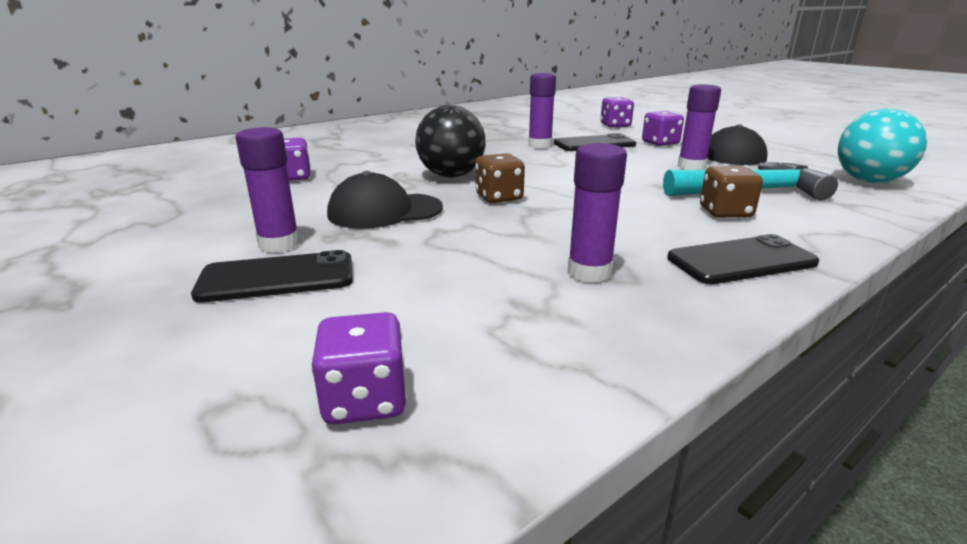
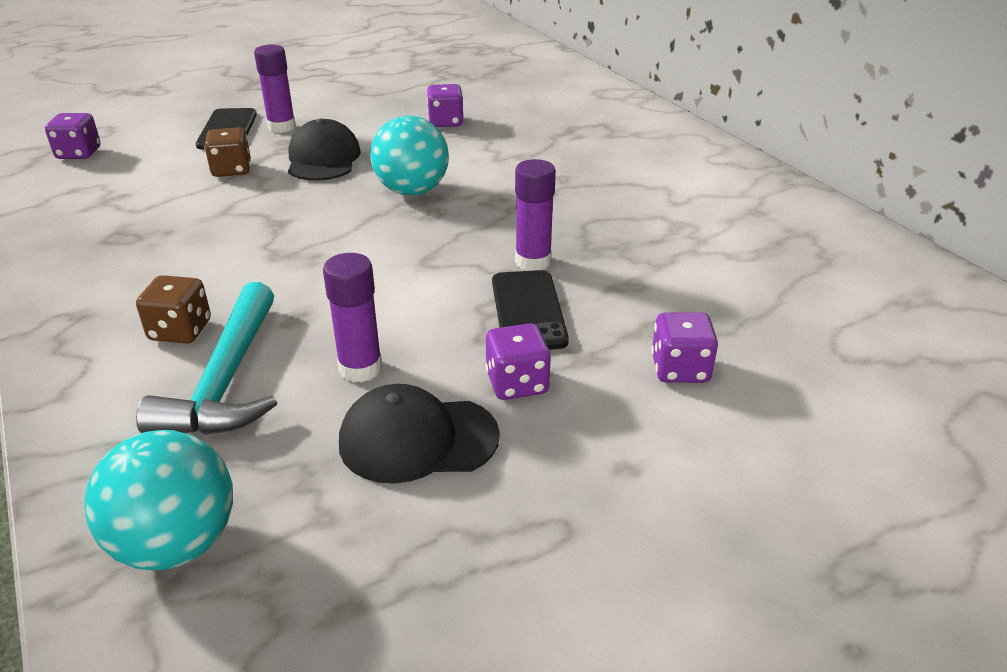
camera: 100 degrees right, 10 degrees up
black ball [415,105,486,177] -> turquoise ball [370,116,449,195]
brown dice [475,153,525,203] -> brown dice moved to [204,127,251,177]
purple glue stick [568,143,627,283] -> none
black phone [667,234,819,284] -> none

